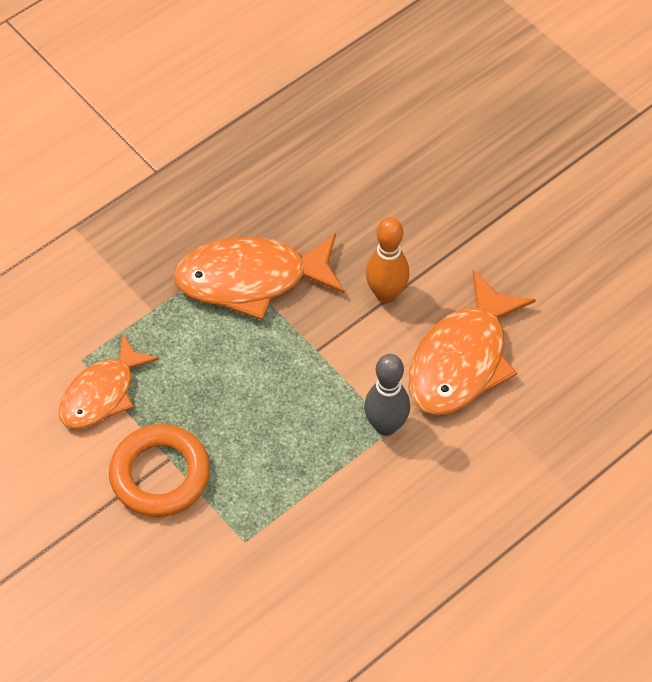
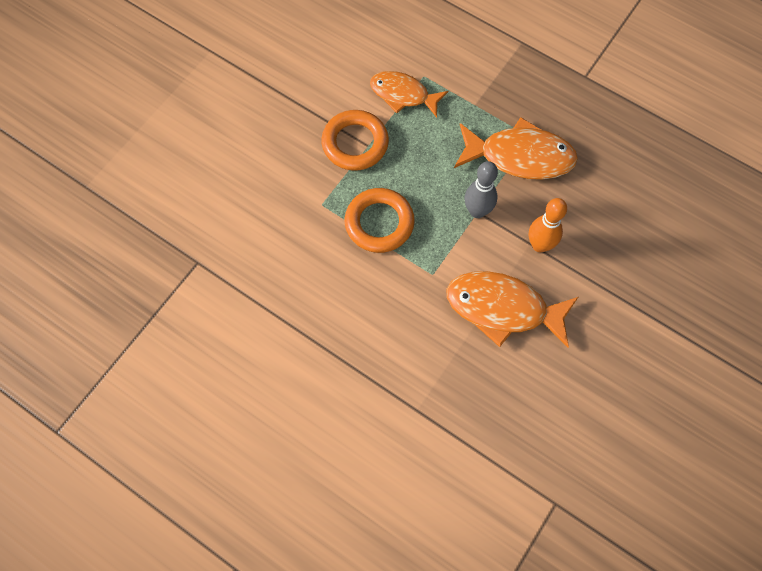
camera: 75 degrees right, 10 degrees up
orange fish [173,233,344,320] -> orange fish turned 120 degrees clockwise [454,117,578,180]
grey bowling pin [364,354,410,436] -> grey bowling pin moved to [465,161,498,218]
none -> orange ring [345,188,415,253]

